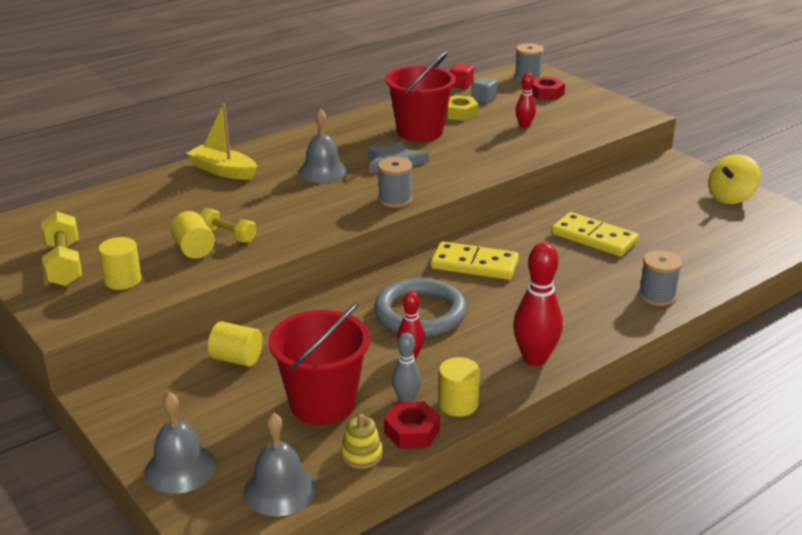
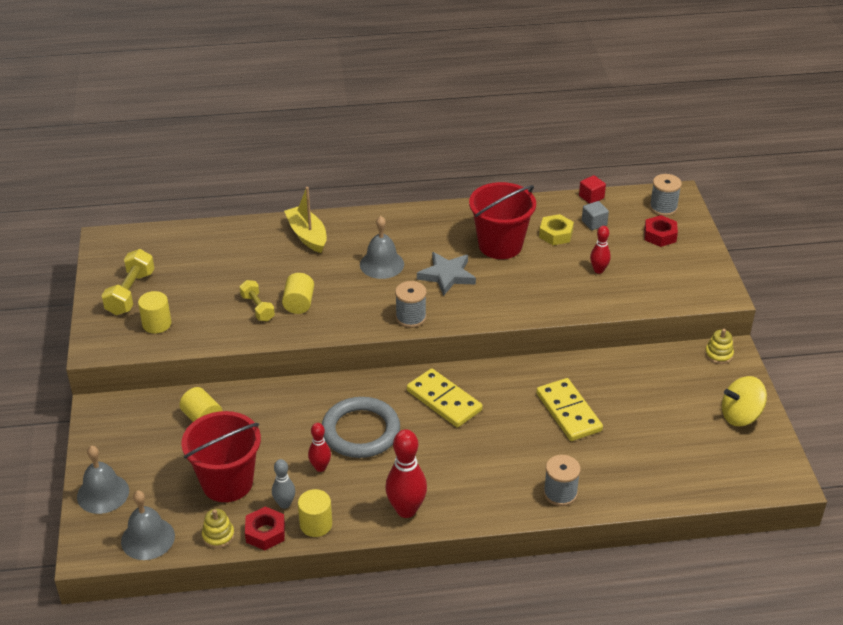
camera: 30 degrees right, 10 degrees up
yellow cylinder [170,211,215,259] -> yellow cylinder moved to [282,273,314,314]
none -> yellow stacking toy [705,329,734,364]

